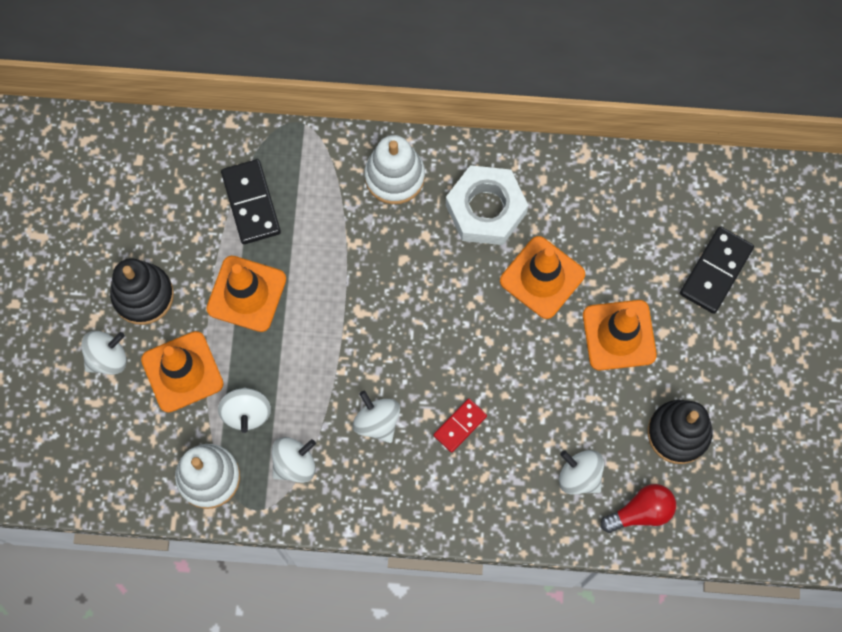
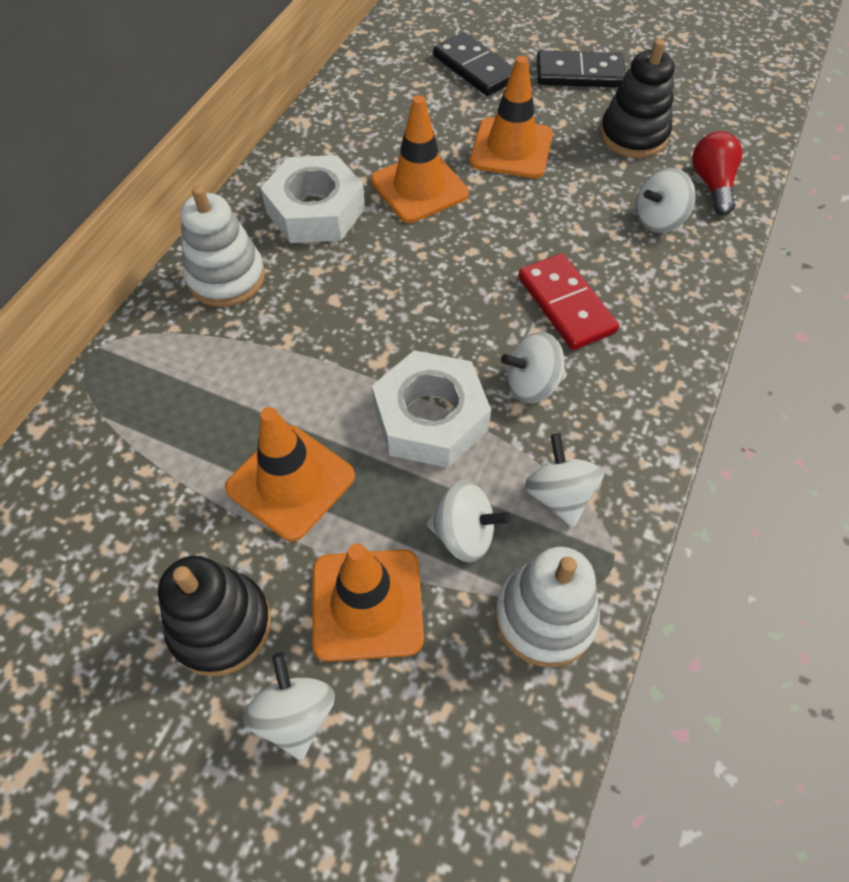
camera: 70 degrees left, 15 degrees down
black domino [221,159,281,244] -> black domino moved to [537,51,626,87]
red domino [433,399,487,453] -> red domino [518,253,619,350], size x1.62
none -> white nut [372,350,491,468]

